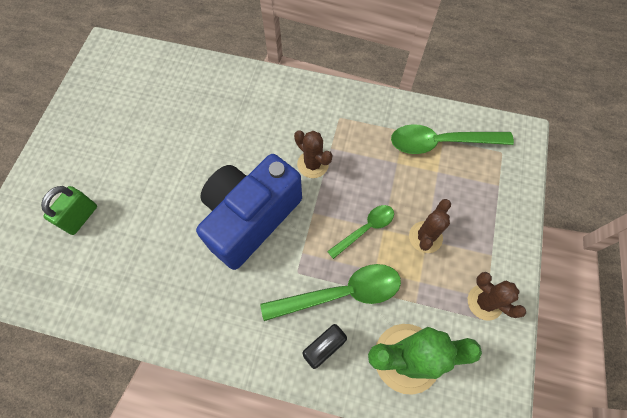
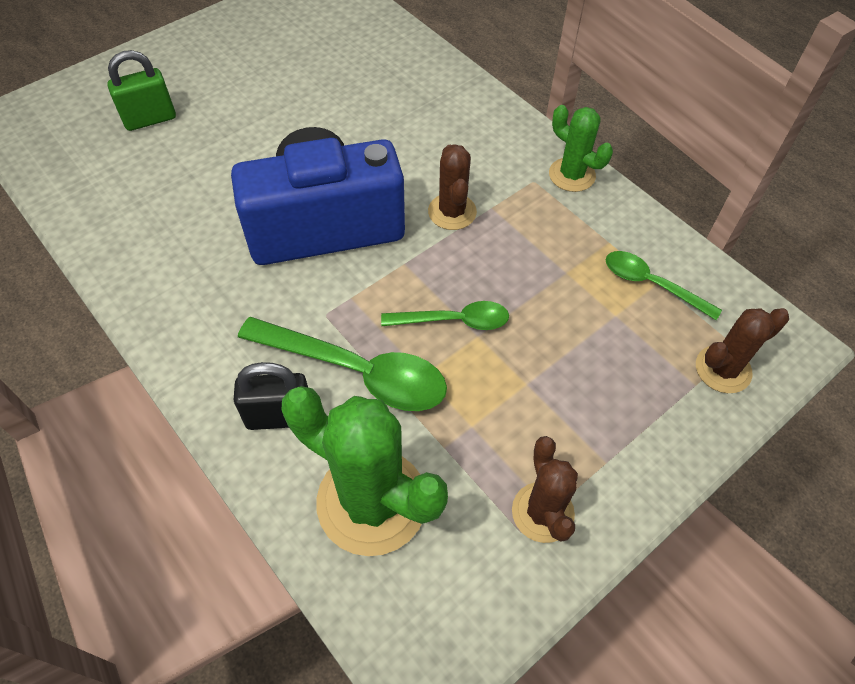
camera: 35 degrees right, 10 degrees down
green spoon [391,124,514,154] -> green spoon [606,251,722,320], size x0.60
brown cactus [409,199,451,253] -> brown cactus moved to [696,308,789,393]
none -> green cactus [549,105,613,192]

